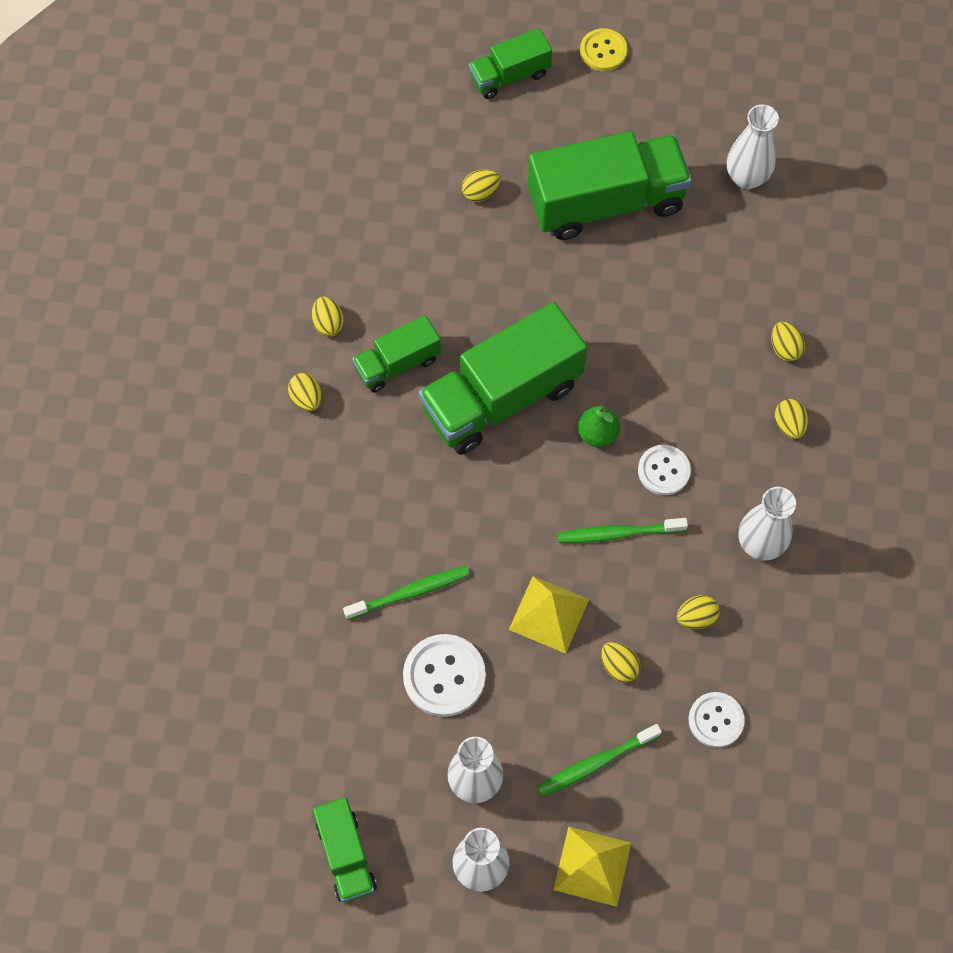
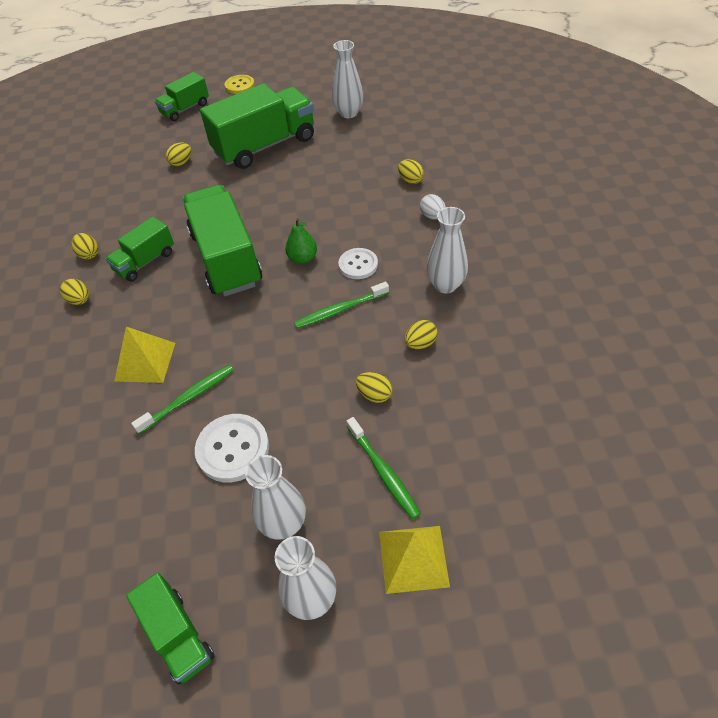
camera: 15 degrees left, 15 degrees down
green truck [419,302,587,455] -> green truck turned 120 degrees clockwise [182,185,262,296]
yellow pyramid [509,576,589,654] -> yellow pyramid moved to [114,327,175,383]
green toothbrush [537,724,662,796] -> green toothbrush turned 75 degrees counterclockwise [346,417,421,519]
white button [689,692,745,748] -> none
yellow egg [775,399,808,439] -> white egg [420,194,446,220]

